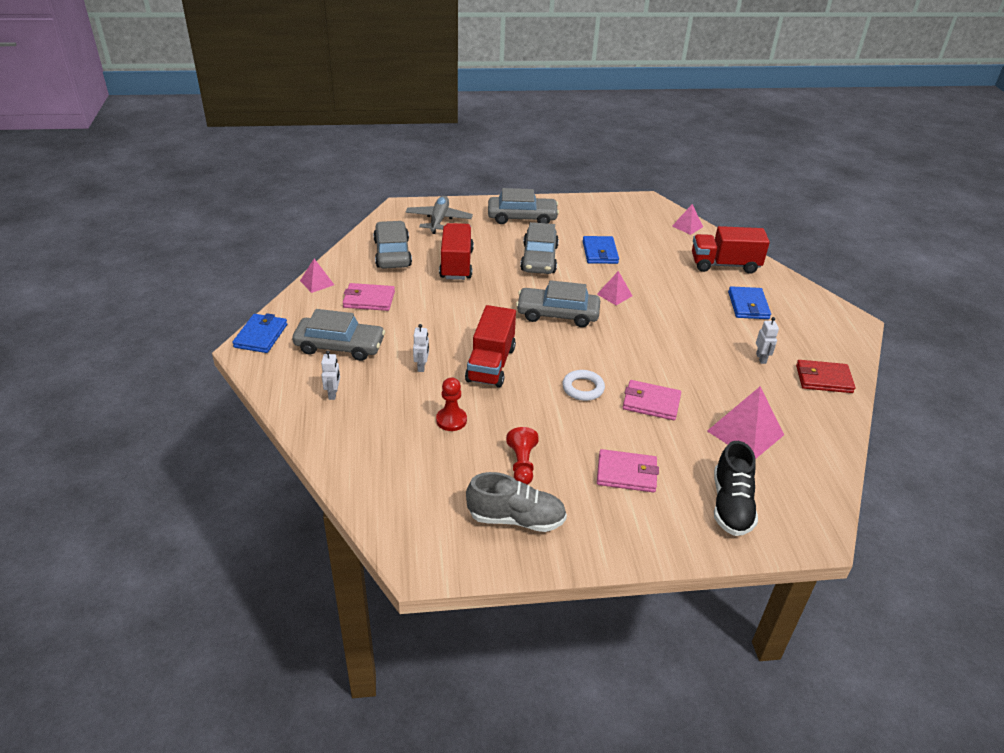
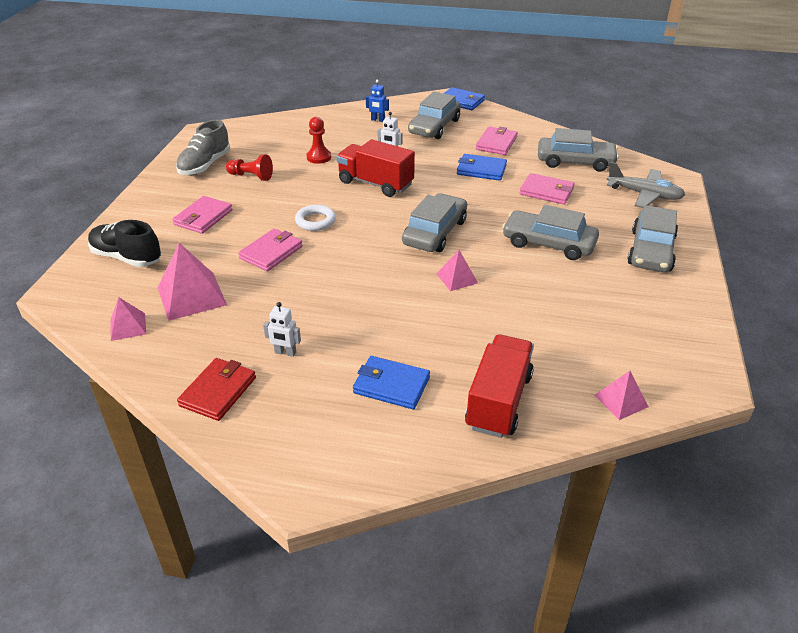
camera: 110 degrees right, 0 degrees up
pink pyramid [300,259,334,293] -> pink pyramid moved to [110,298,146,341]
white robot [321,350,340,400] -> blue robot [366,80,389,122]
red truck [439,223,474,280] -> pink wallet [520,173,575,204]
blue wallet [583,236,619,264] -> blue wallet moved to [457,154,507,181]

